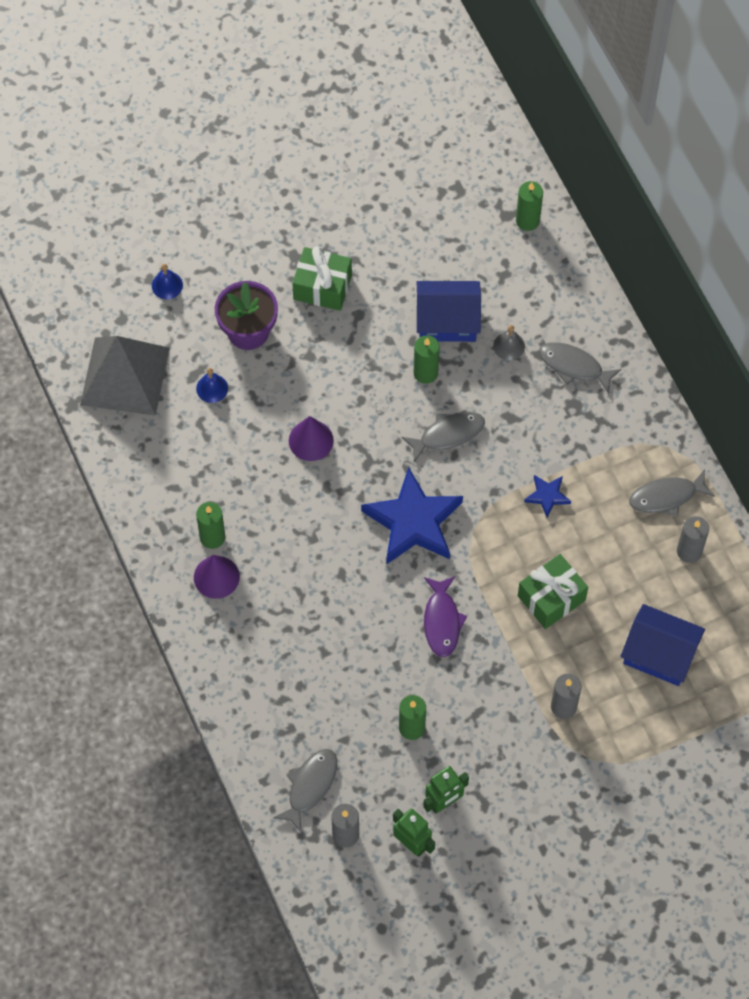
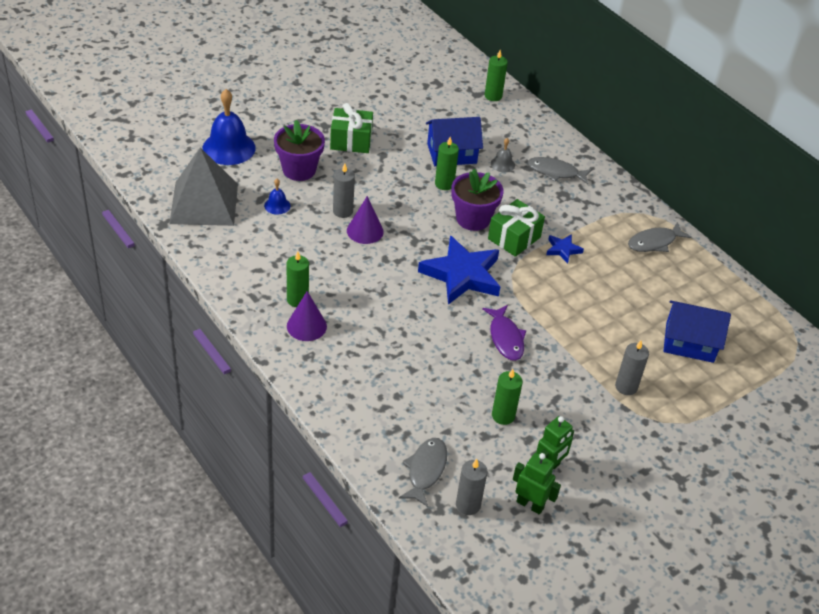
camera: 15 degrees left, 20 degrees down
blue bell [152,264,183,299] -> blue bell [203,89,256,165], size x2.12
grey fish [402,412,485,463] -> purple flower pot [451,169,504,231]
green gift [518,554,588,629] -> green gift moved to [488,199,545,257]
grey candle [677,516,709,563] -> grey candle moved to [333,164,355,218]

